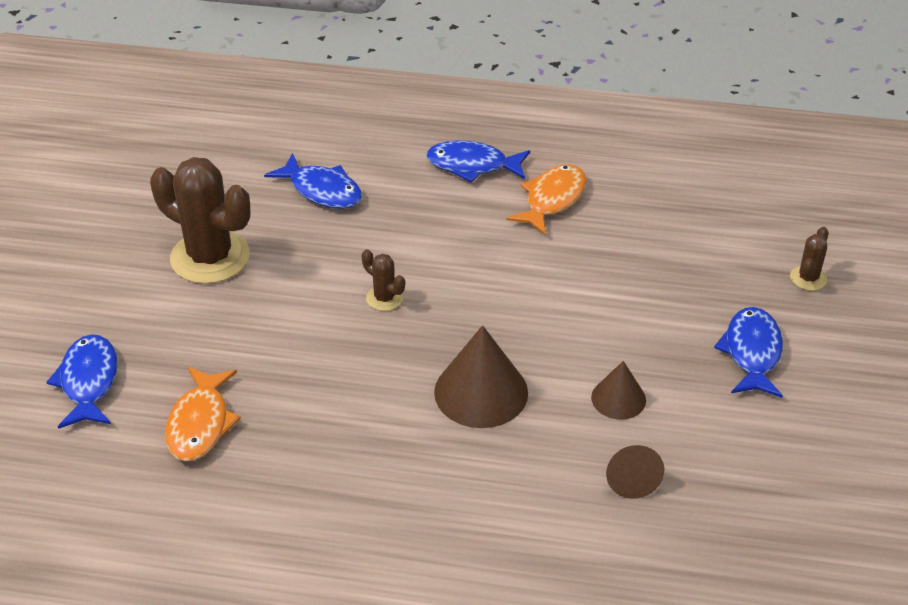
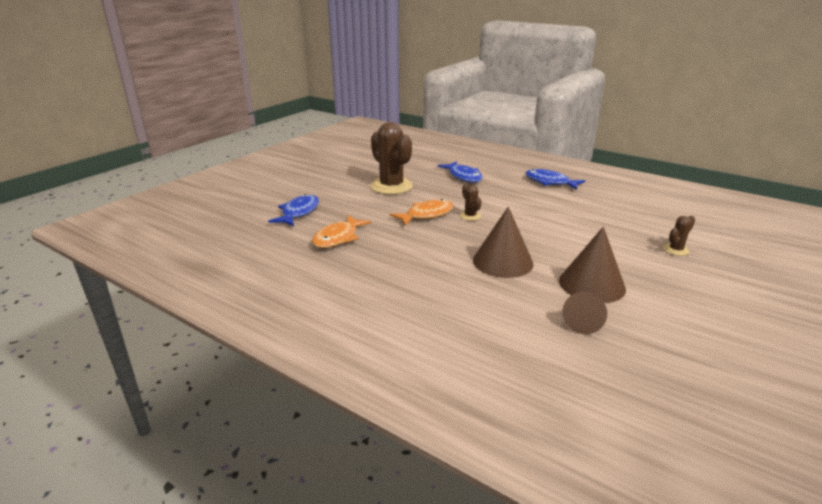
camera: 25 degrees right, 15 degrees down
orange fish [506,164,587,236] -> orange fish moved to [390,199,454,226]
brown cone [591,361,646,420] -> brown cone [559,226,626,303], size x1.73
blue fish [714,307,783,398] -> none
brown cactus [790,227,829,291] -> brown cactus moved to [663,215,695,256]

